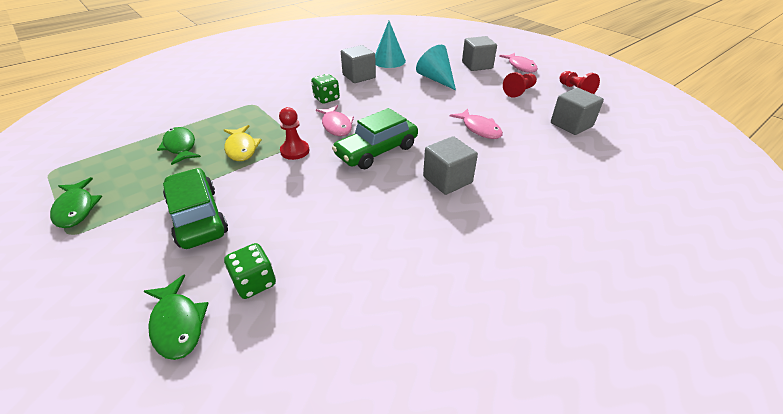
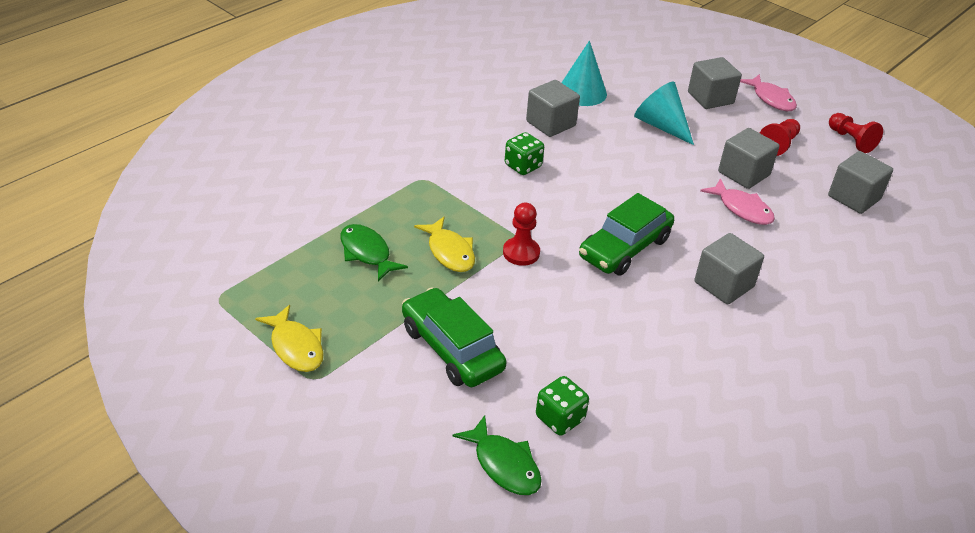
camera: 10 degrees left, 0 degrees up
green fish [50,177,102,228] -> yellow fish [255,305,324,372]
pink fish [316,105,354,136] -> none
none -> grey cube [718,128,779,189]

